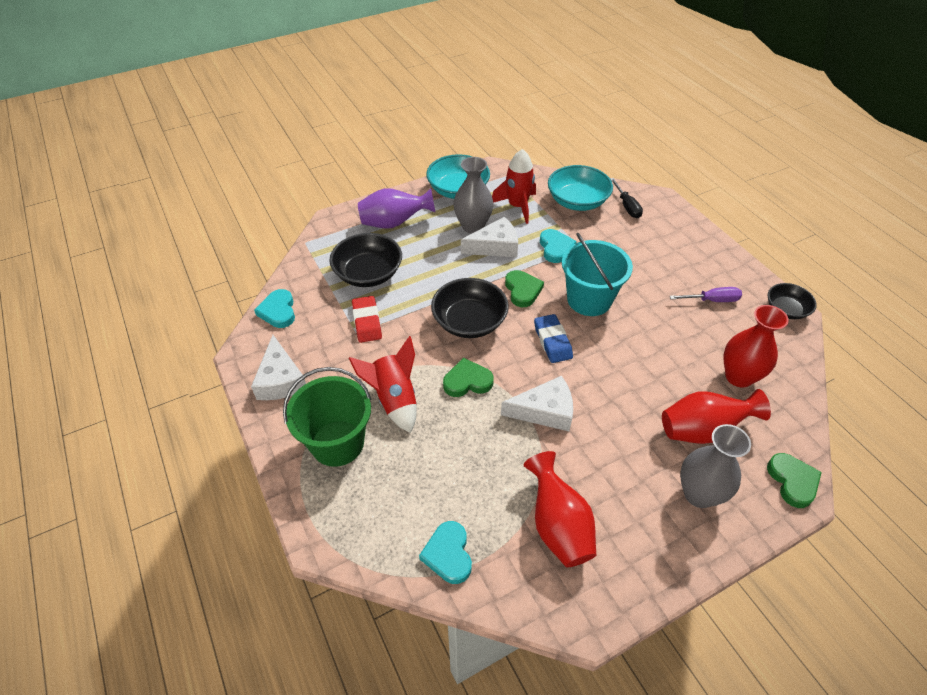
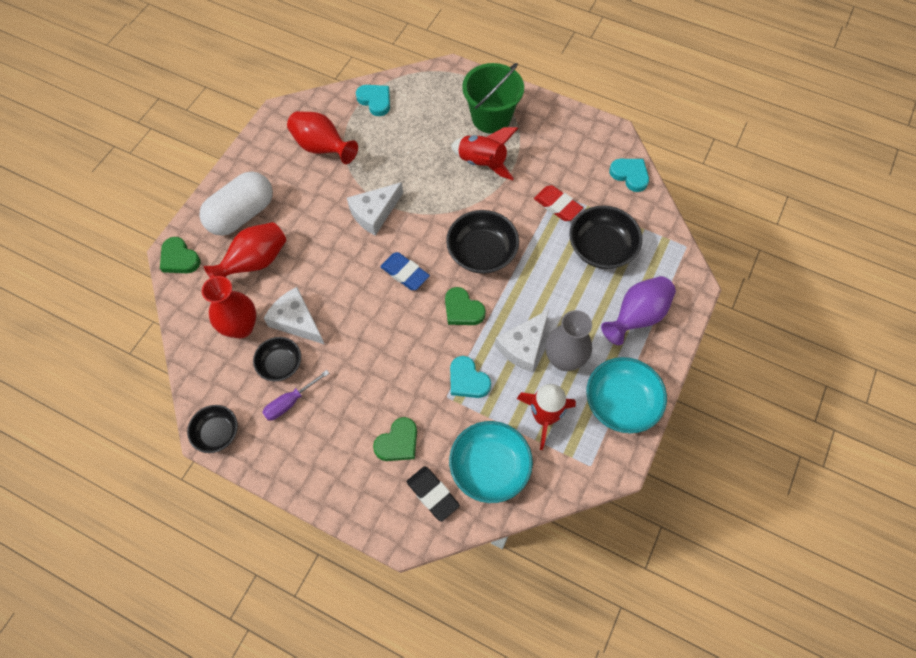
camera: 145 degrees right, 15 degrees up
white cheese [251,335,306,400] -> white cheese moved to [264,287,325,345]
green heart [443,358,494,397] -> green heart moved to [373,417,417,461]
turquoise bucket [562,233,633,316] -> none
black screwdriver [610,178,643,218] -> black eraser [406,466,460,522]
grey vase [680,424,751,508] -> white capsule [199,171,273,236]
none -> black bowl [253,337,301,381]

